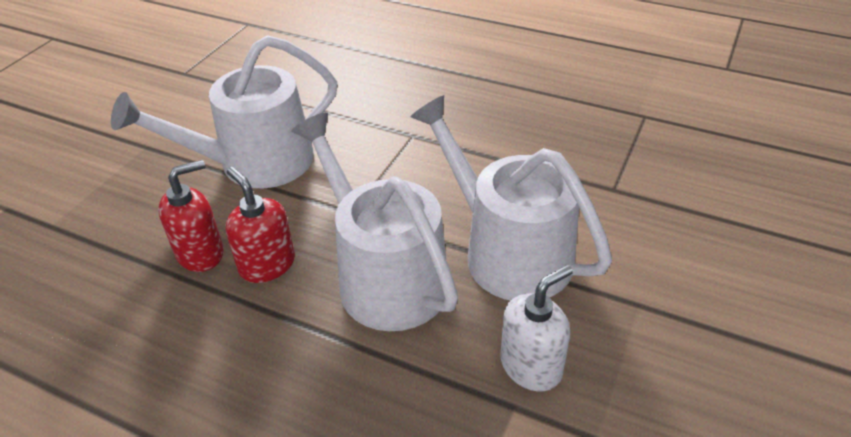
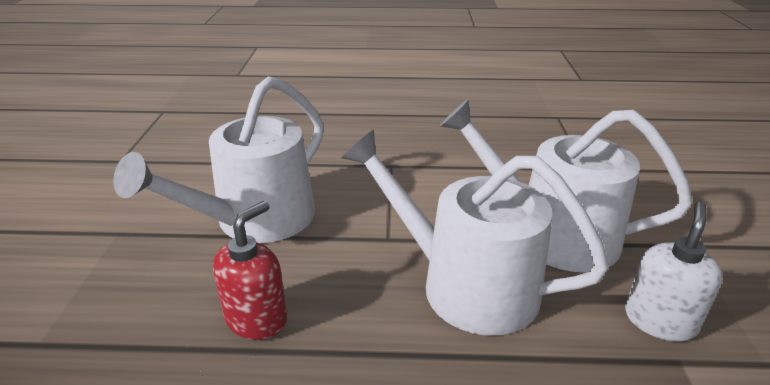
camera: 25 degrees left, 10 degrees down
red soap dispenser [225,167,295,283] -> none

